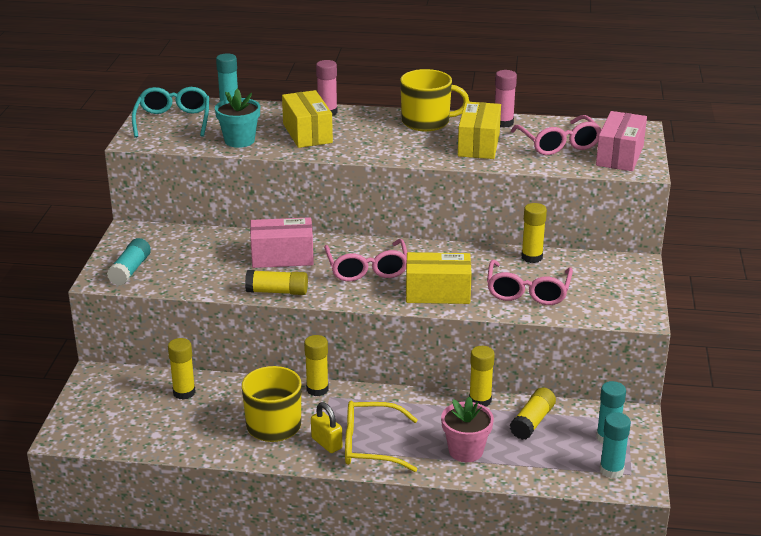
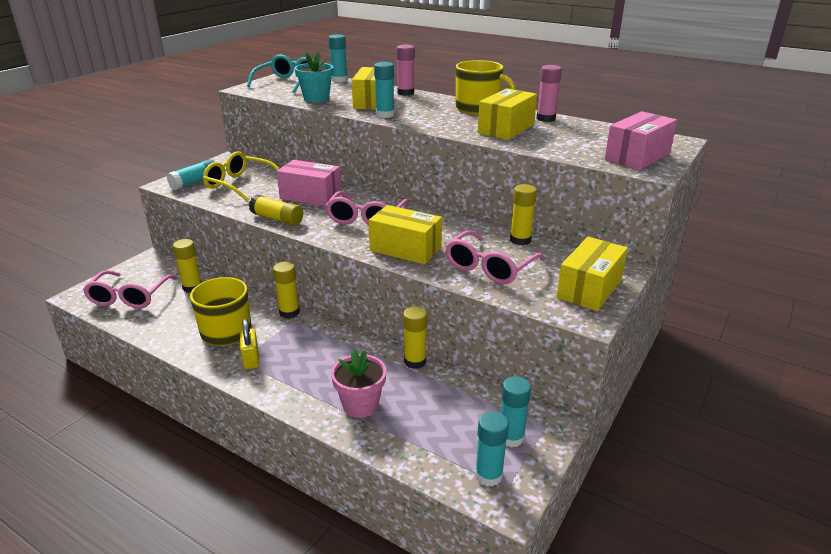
camera: 25 degrees right, 0 degrees up
yellow glasses [345,401,418,472] -> yellow glasses moved to [203,151,279,202]
yellow glue stick [510,387,556,440] -> none
pink glasses [511,115,602,155] -> pink glasses moved to [83,270,177,308]
none -> turquoise glue stick [374,62,395,118]
none -> yellow box [557,237,628,311]

